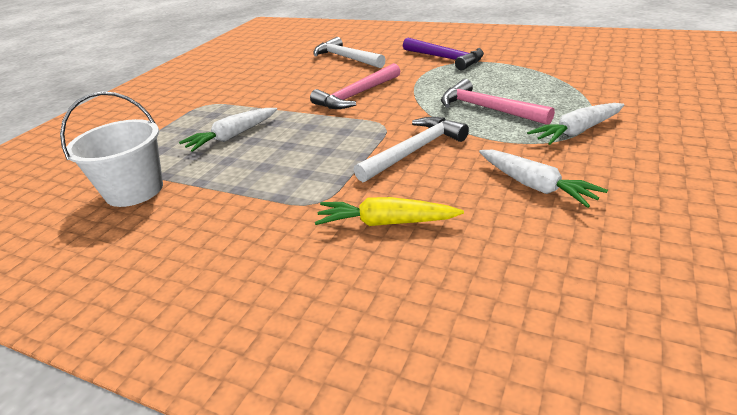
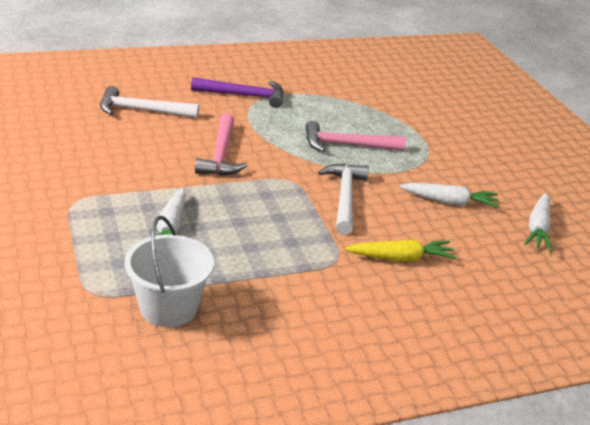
camera: 50 degrees left, 0 degrees up
yellow carrot [315,197,464,226] -> yellow carrot turned 150 degrees counterclockwise [345,240,457,262]
white carrot [527,103,624,145] -> white carrot moved to [524,193,552,252]

